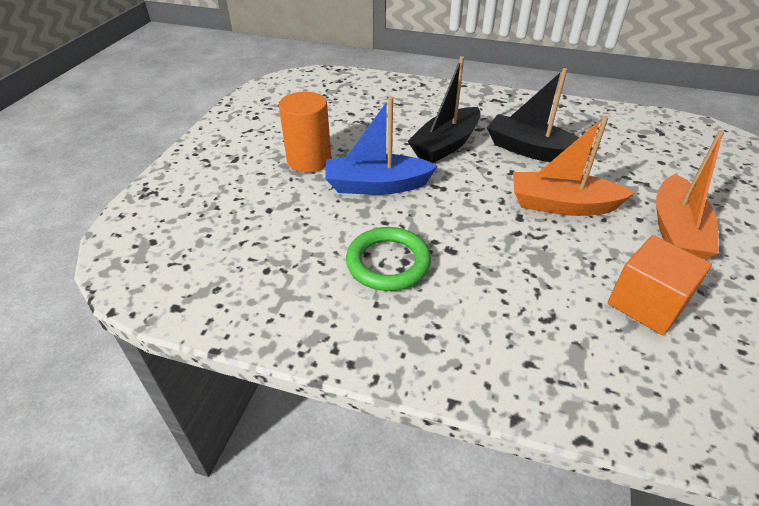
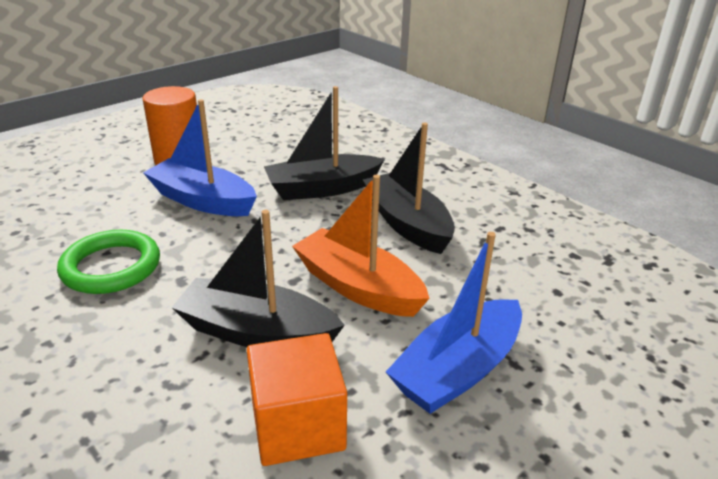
camera: 30 degrees right, 10 degrees down
orange boat [656,130,725,259] -> blue boat [386,232,522,414]
none -> black boat [171,210,345,347]

